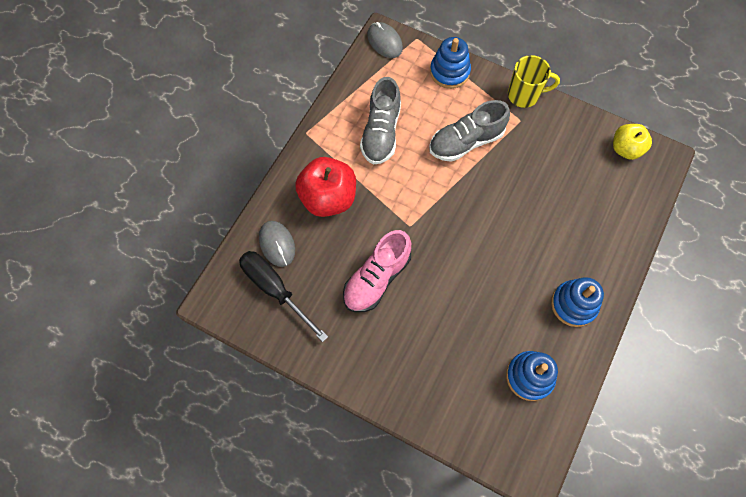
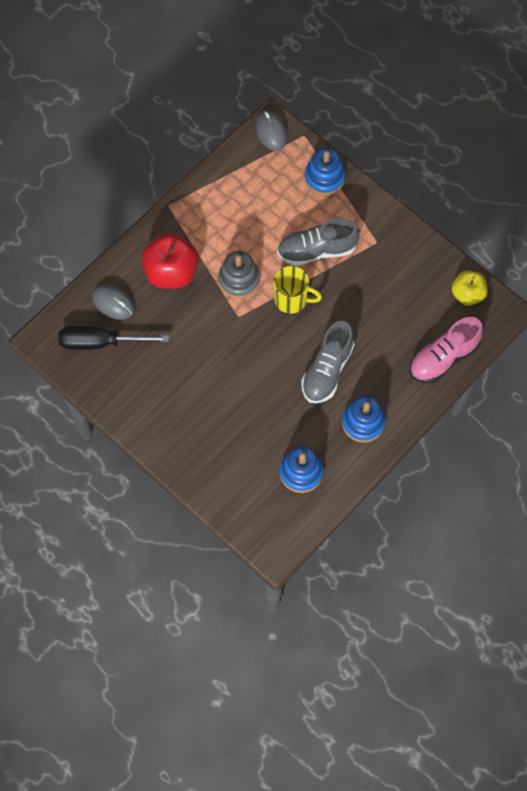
camera: 15 degrees right, 0 degrees up
black screwdriver [239,251,328,342] -> black screwdriver turned 60 degrees counterclockwise [58,326,169,350]
grey mouse [259,221,295,267] -> grey mouse turned 45 degrees counterclockwise [92,284,134,320]
pink shoe [343,230,411,312] -> pink shoe moved to [409,317,483,383]
grey shoe [360,77,401,165] -> grey shoe moved to [301,321,354,403]
yellow mug [508,55,560,108] -> yellow mug moved to [273,266,322,314]
none -> grey stacking toy [218,251,260,298]

